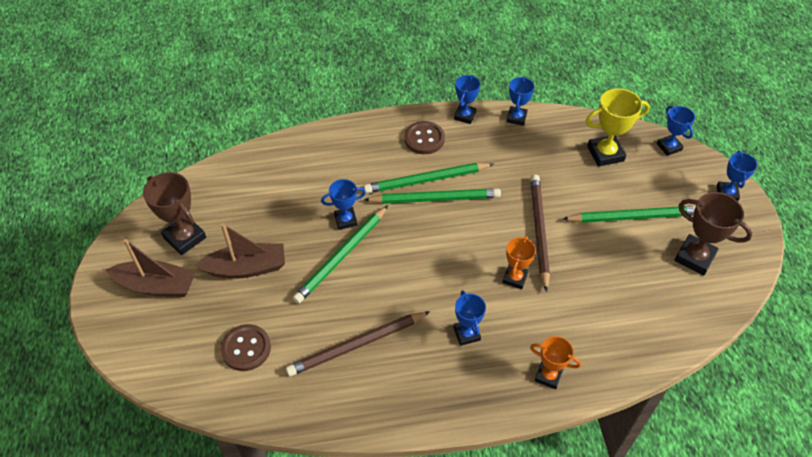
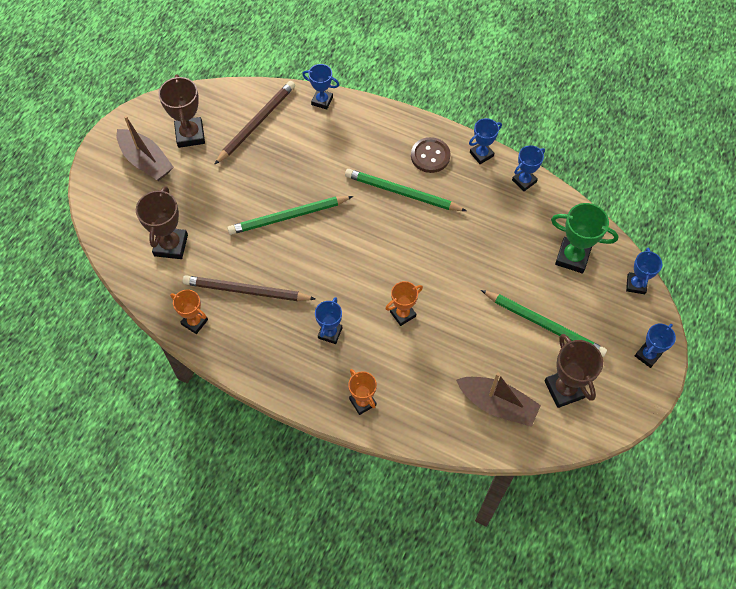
camera: 35 degrees right, 10 degrees up
brown boat [195,223,285,279] -> brown boat moved to [456,373,541,427]
brown button [220,324,271,371] -> brown trophy [136,186,188,259]
blue trophy [321,179,366,230] -> blue trophy moved to [302,64,339,109]
green pencil [364,188,501,204] -> none
brown pencil [530,174,550,292] -> brown pencil moved to [214,81,295,165]
yellow trophy [586,88,650,167] -> green trophy [551,203,619,274]
none -> orange trophy [170,290,208,334]

